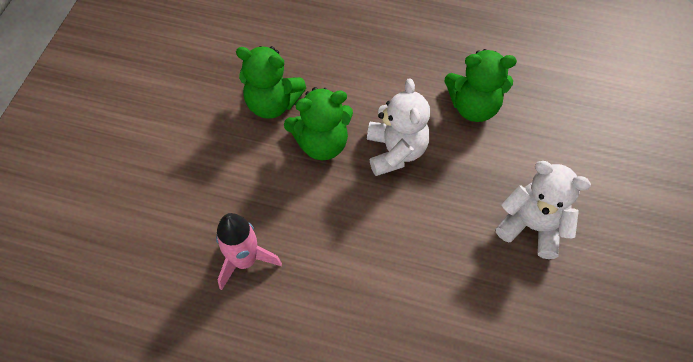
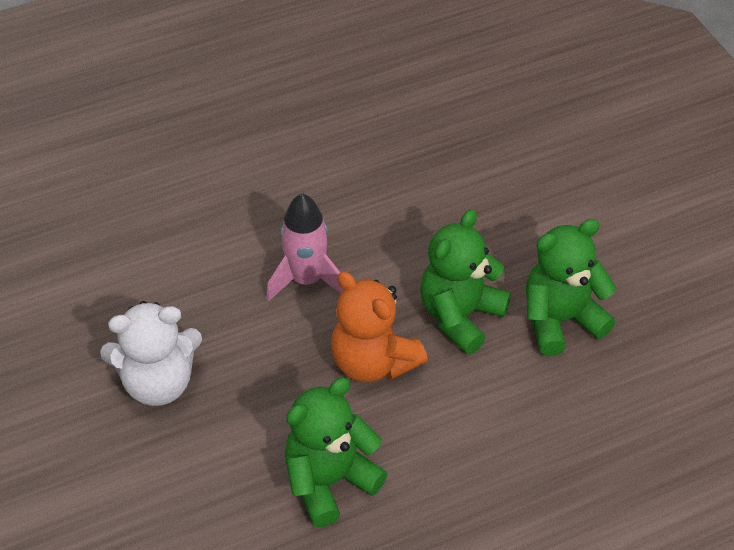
camera: 140 degrees right, 10 degrees down
pink rocket [216,213,282,290] -> pink rocket moved to [266,193,344,302]
white teddy bear [367,78,430,176] -> orange teddy bear [331,271,428,382]

